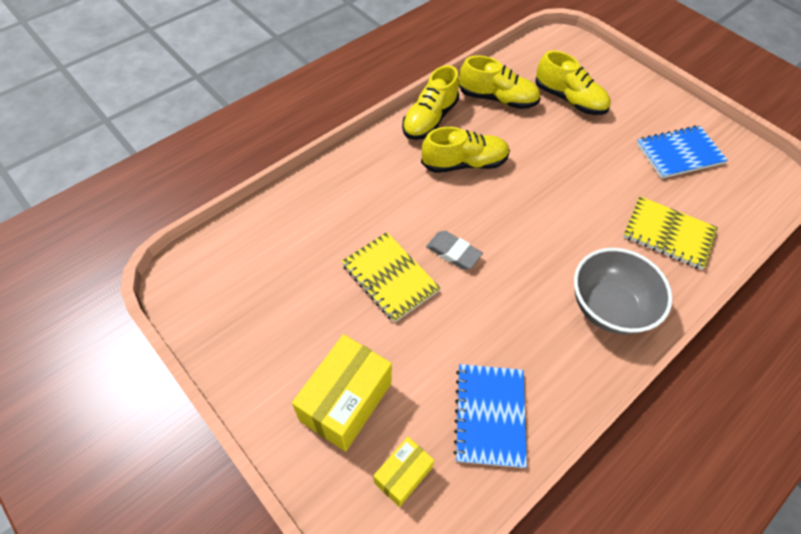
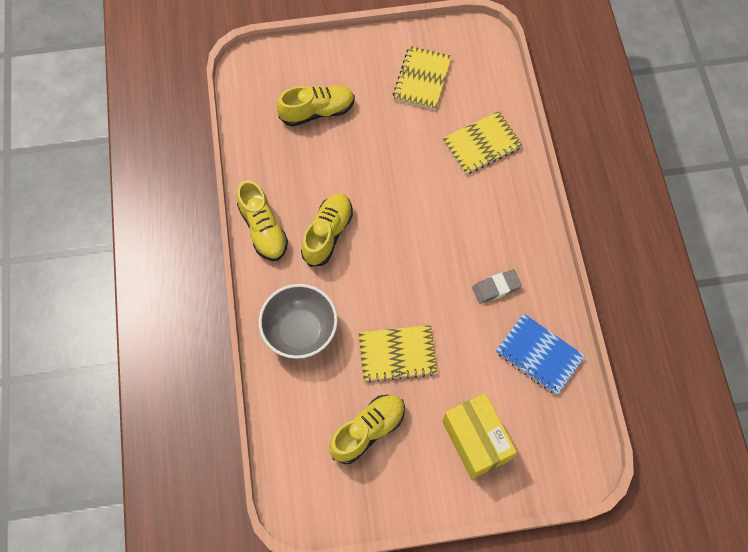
camera: 55 degrees left, 10 degrees up
yellow box [373,437,434,507] -> none
grey eraser [426,231,483,270] -> grey eraser moved to [472,269,522,304]
yellow shoe [459,56,540,109] -> yellow shoe moved to [329,395,405,464]
grey bowl [574,248,673,334] -> grey bowl moved to [259,284,338,359]
blue notebook [636,125,728,179] -> yellow notebook [392,46,452,110]

